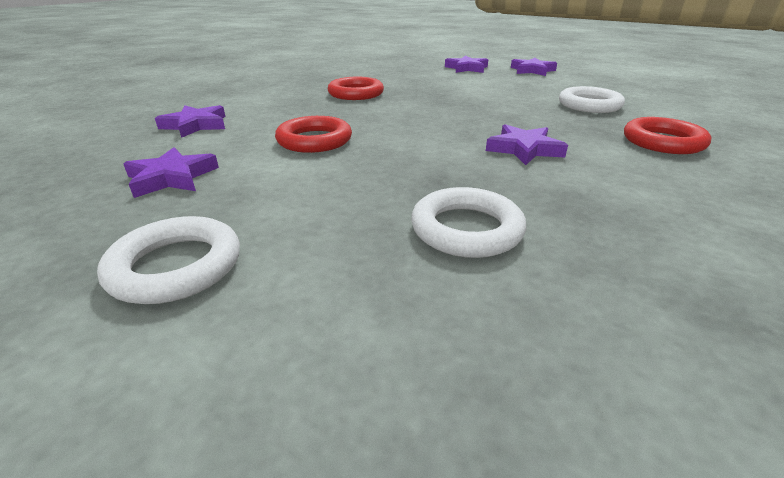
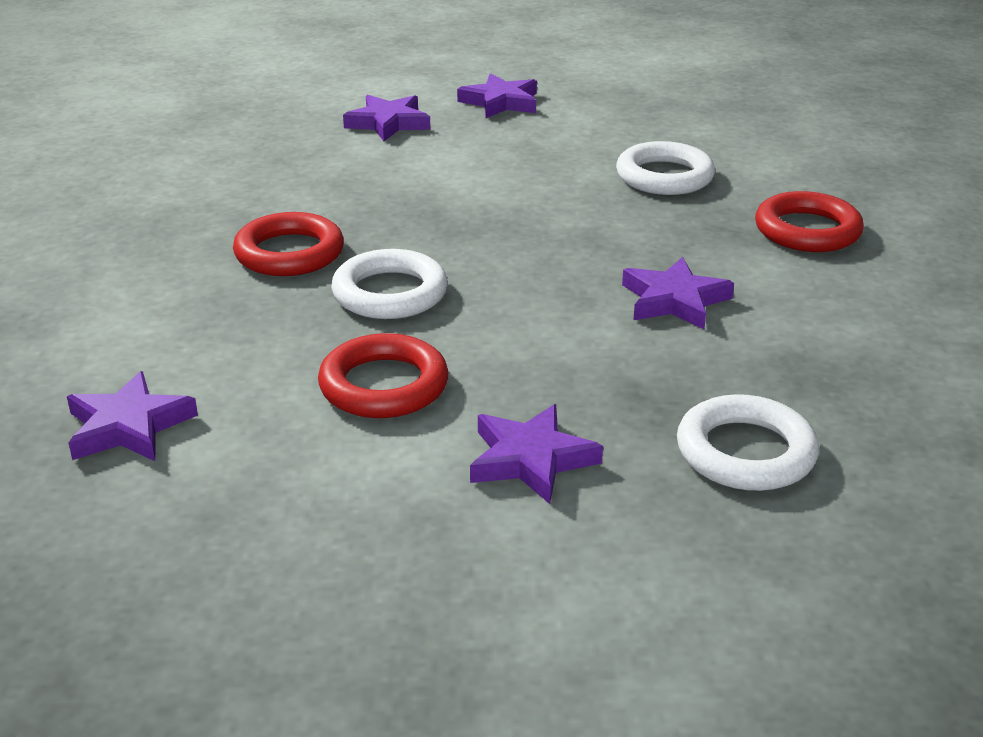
camera: 35 degrees left, 0 degrees up
white ring [97,216,240,304] -> white ring moved to [331,249,448,319]
purple star [124,147,219,198] -> purple star moved to [470,404,603,504]

